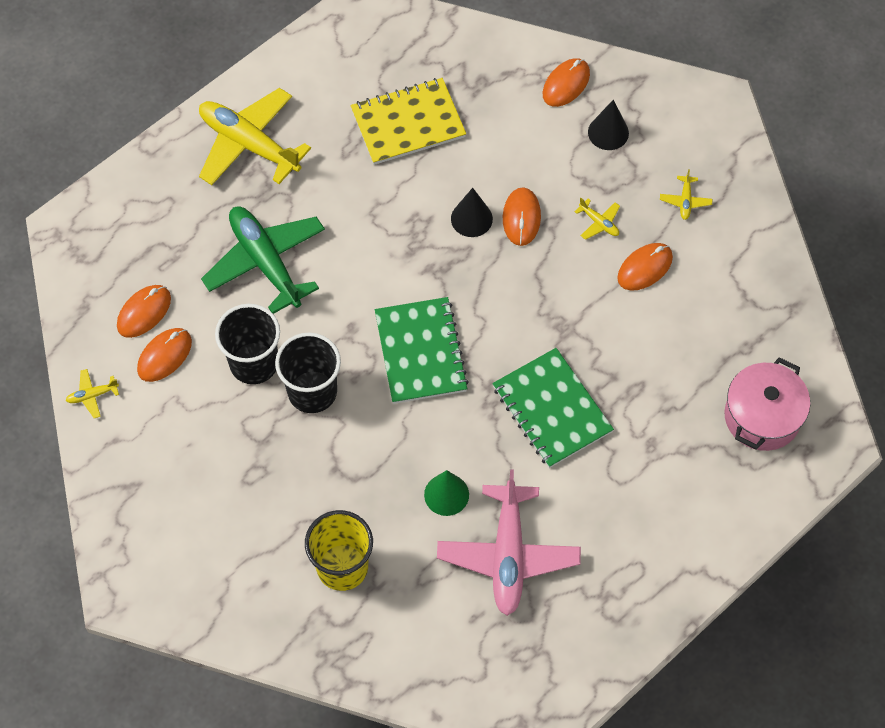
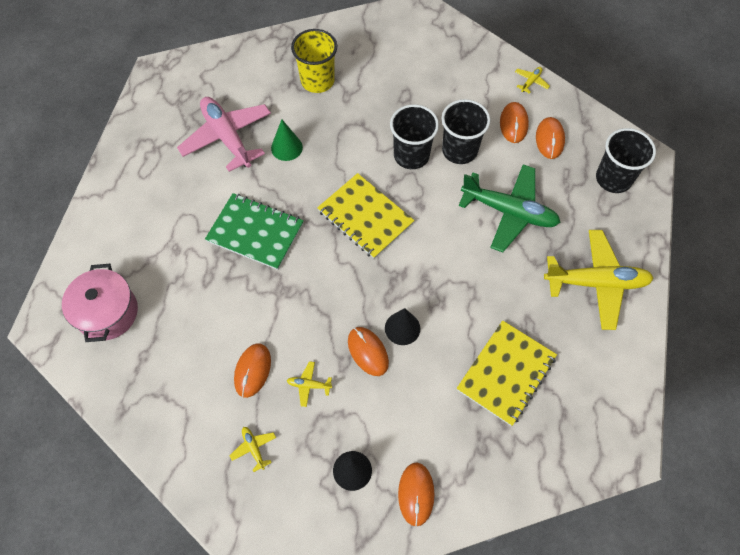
camera: 145 degrees right, 0 degrees up
green notebook [375,297,469,404] -> yellow notebook [317,173,415,259]
none -> black cup [596,128,656,193]

